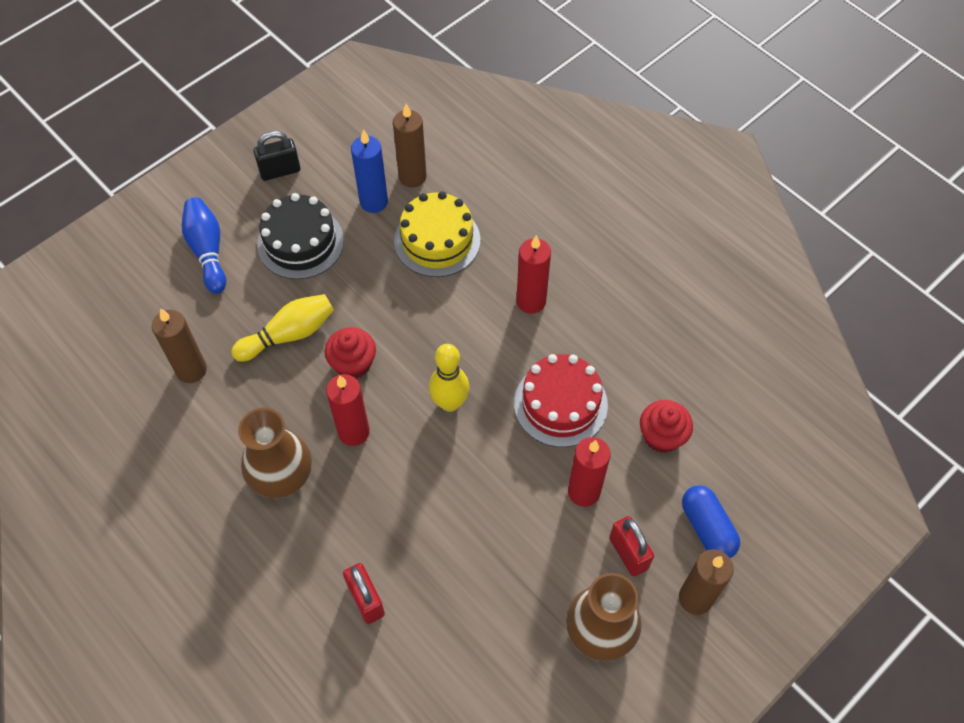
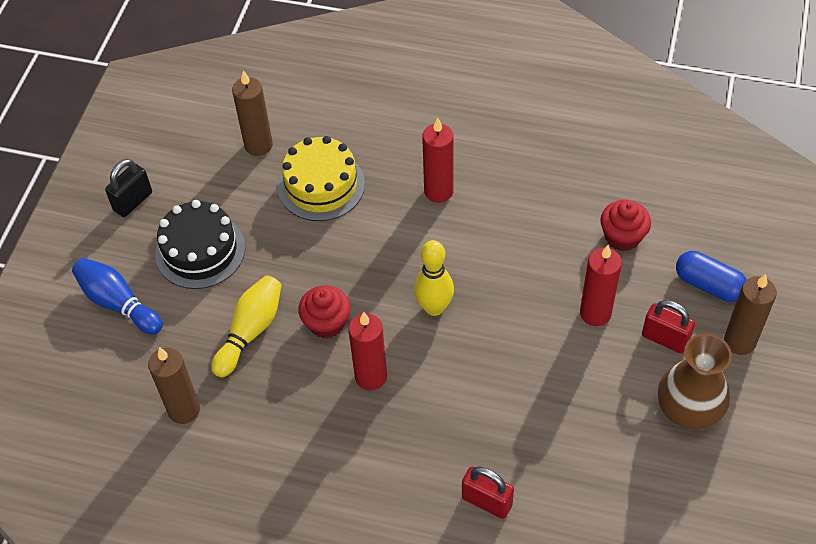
camera: 30 degrees left, 5 degrees down
brown vase [238,408,312,498] -> none
blue candle [351,129,388,213] -> none
red cake [514,354,608,447] -> none

